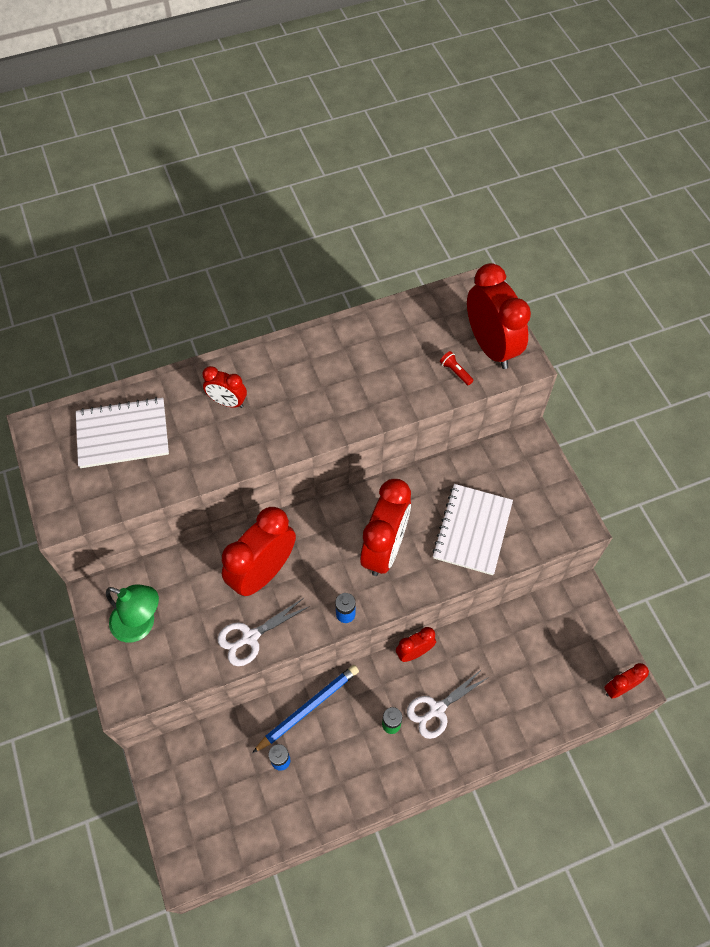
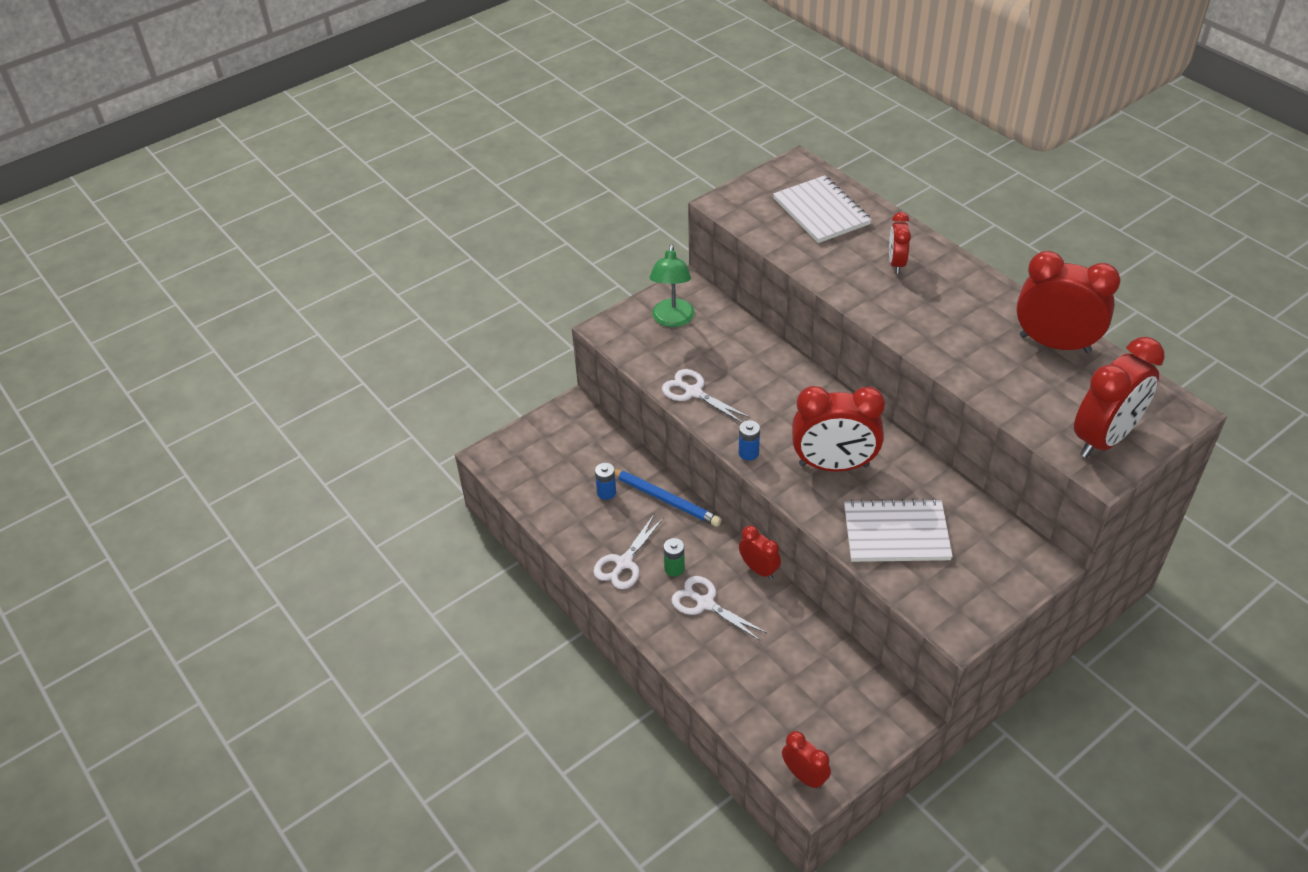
camera: 75 degrees right, 15 degrees down
red clock [222,507,296,596] -> red clock moved to [1016,251,1120,353]
red flashlight [440,351,474,386] -> none
none -> white scissors [593,515,664,589]

